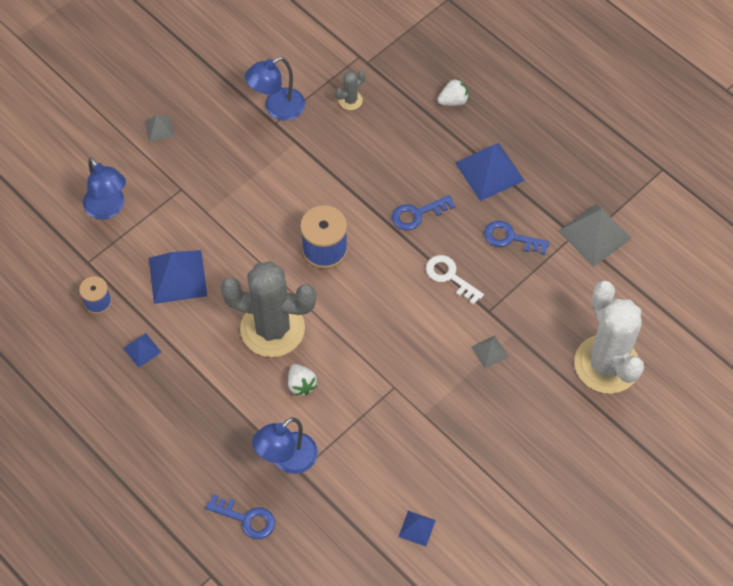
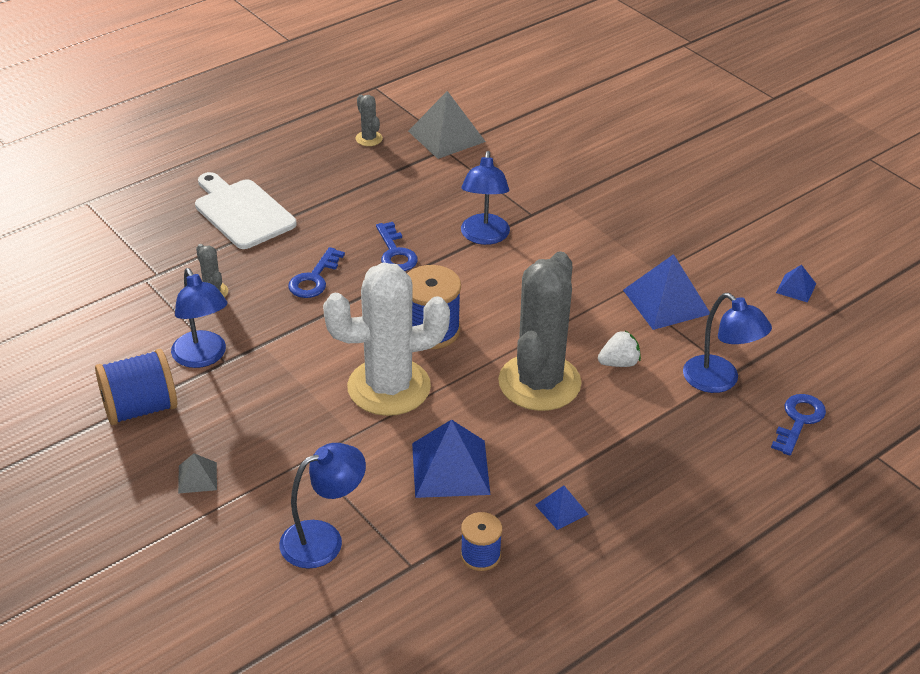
camera: 85 degrees left, 20 degrees down
white key [426,255,484,305] -> blue lamp [461,151,510,245]
white strawberry [438,78,469,106] -> white cutting board [195,172,297,249]
blue pyramid [455,143,525,201] -> blue pyramid moved to [623,254,710,330]
grey pyramid [471,336,508,369] -> none
blue key [484,221,550,255] -> blue key moved to [288,247,345,298]
white cactus [574,281,644,394] -> white cactus moved to [323,263,450,416]
none -> blue spool [95,349,177,425]
none -> grey cactus [355,95,383,146]

